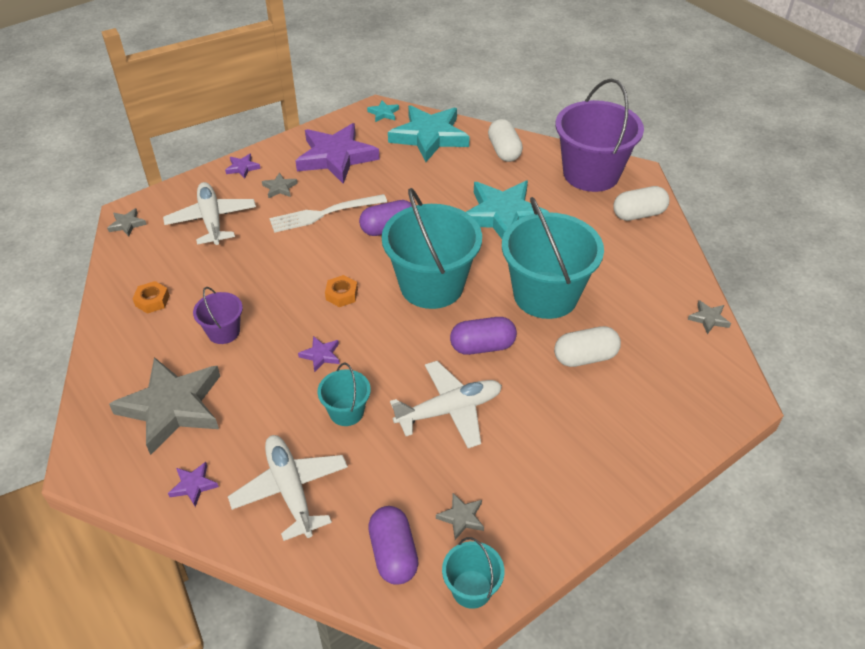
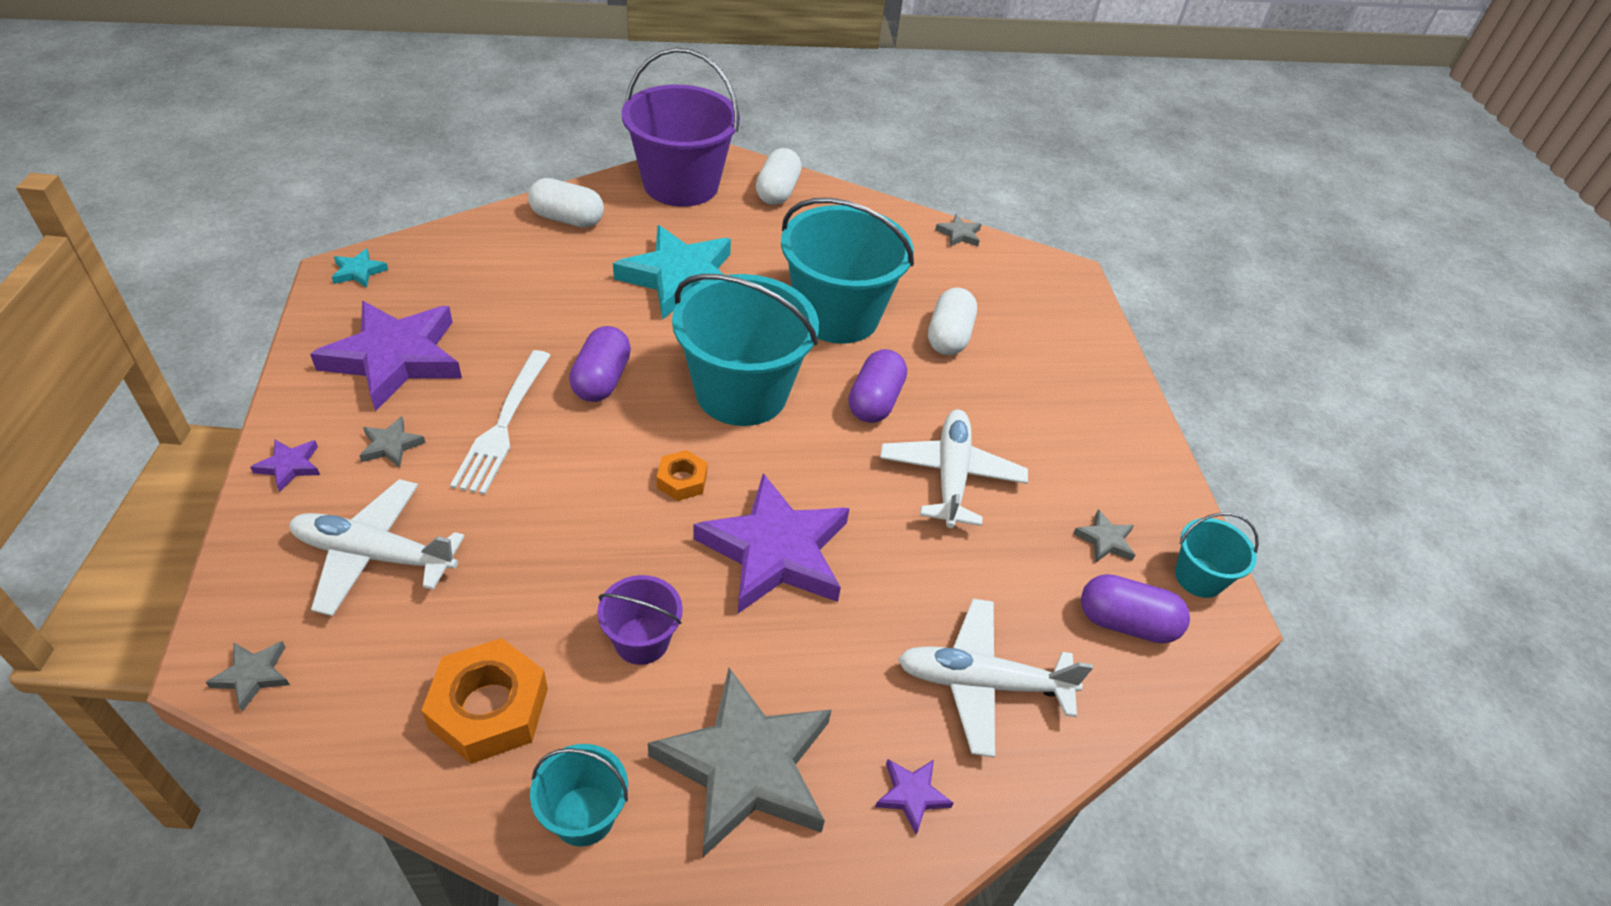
camera: 65 degrees left, 0 degrees up
orange nut [132,281,170,314] -> orange nut [421,638,548,764], size x1.82
purple star [298,336,340,372] -> purple star [693,473,850,613], size x2.44
turquoise bucket [317,363,371,426] -> turquoise bucket moved to [530,744,628,847]
turquoise star [388,105,470,162] -> none

